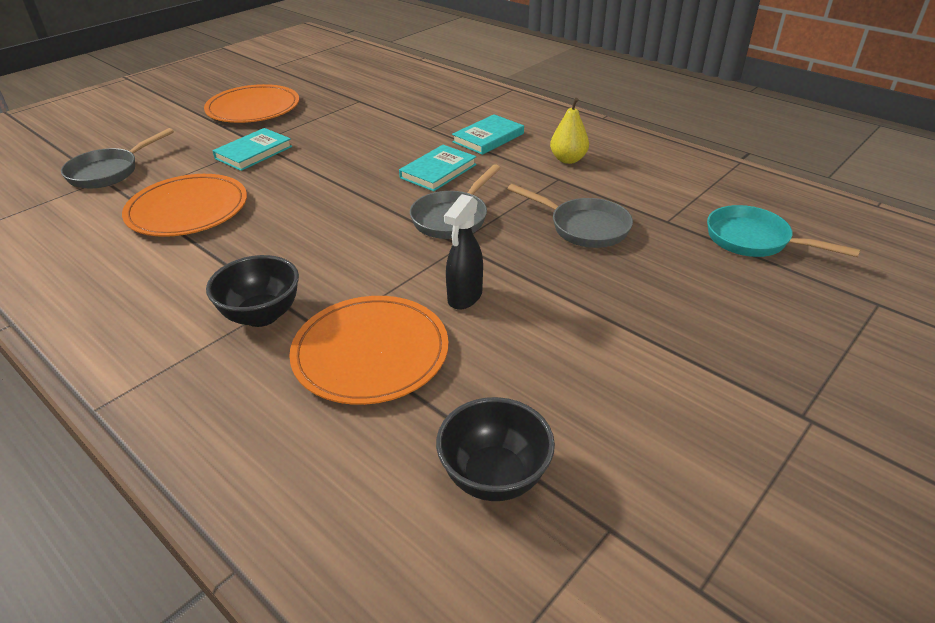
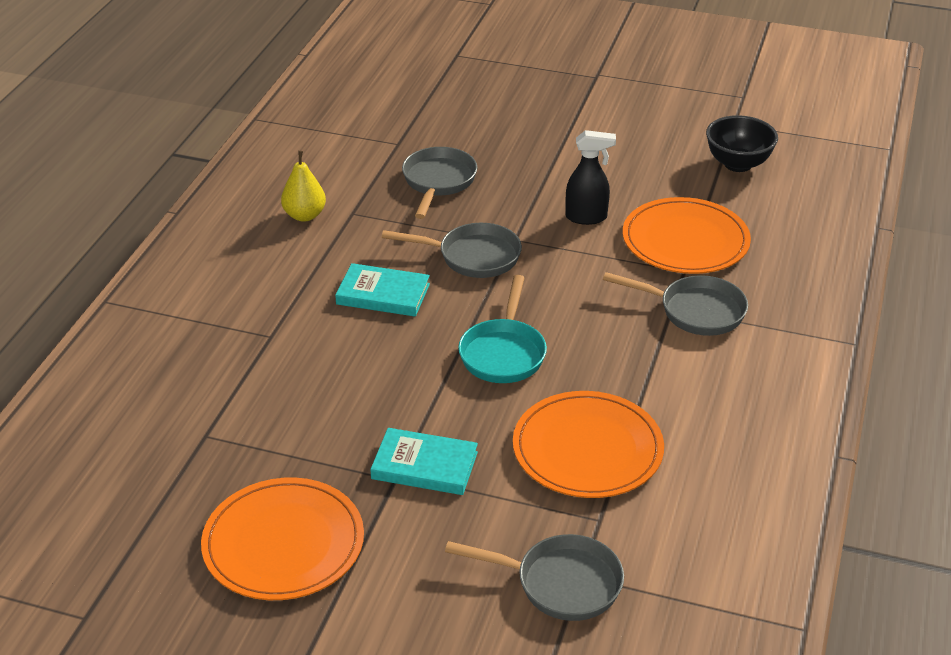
camera: 115 degrees left, 0 degrees up
black bowl [206,255,299,327] -> grey pan [603,272,748,336]
turquoise book [452,114,524,155] -> none
turquoise pan [707,205,860,257] -> turquoise pan moved to [458,275,547,383]

